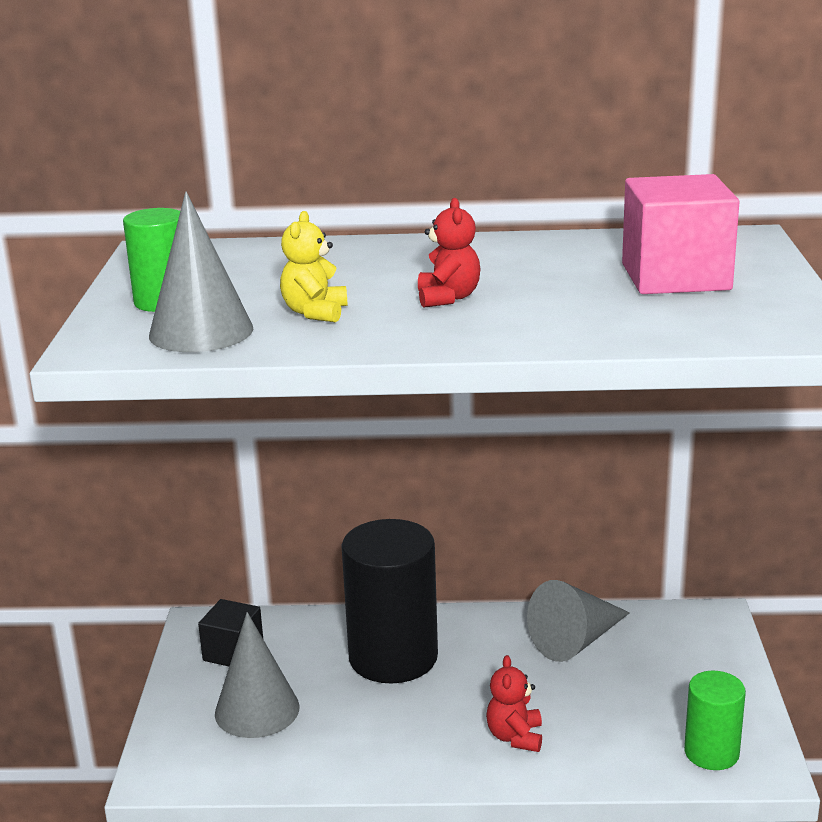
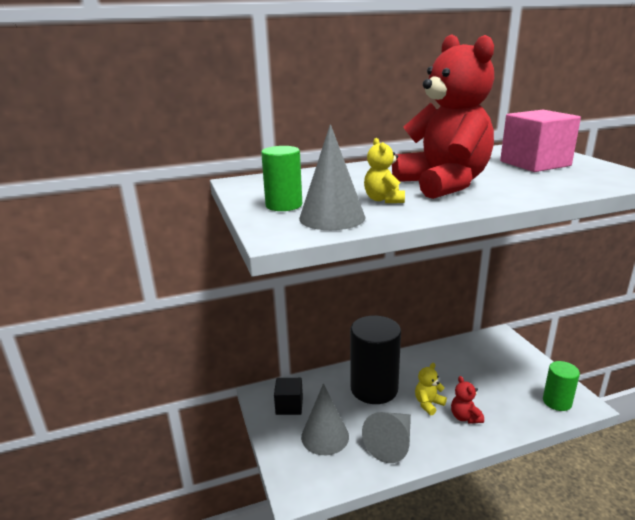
camera: 20 degrees left, 0 degrees up
red teddy bear [418,198,480,308] -> red teddy bear [392,34,494,199], size x2.44
grey cone [527,580,630,662] -> grey cone moved to [362,412,411,463]
none -> yellow teddy bear [415,363,447,416]

